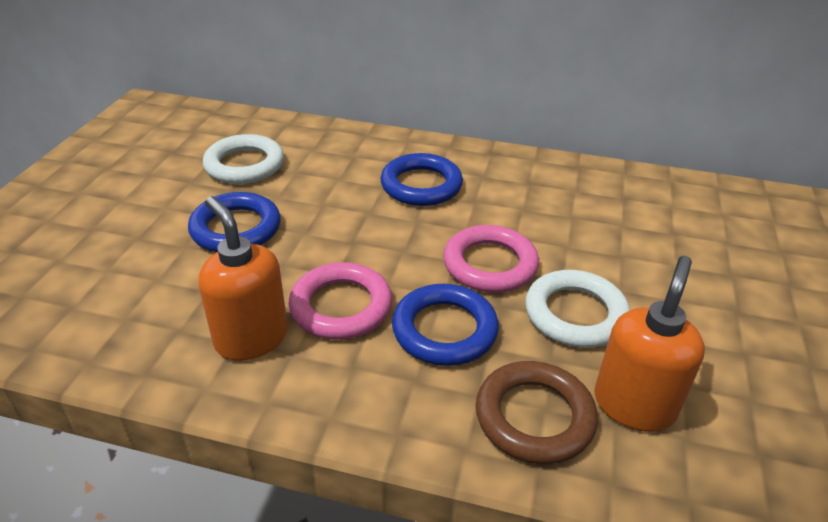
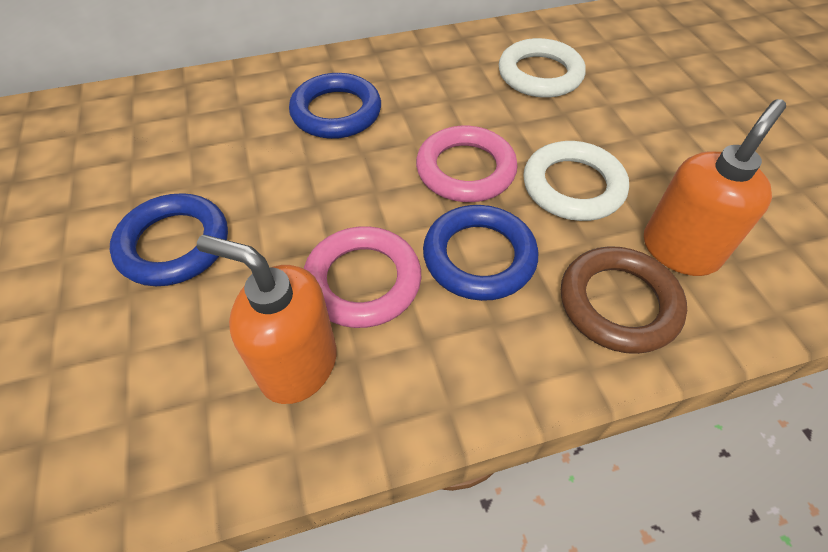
camera: 30 degrees left, 15 degrees up
white ring [203,134,284,184] -> white ring moved to [499,38,585,98]
orange soap dispenser [594,256,705,432] -> orange soap dispenser turned 45 degrees clockwise [644,99,786,276]

